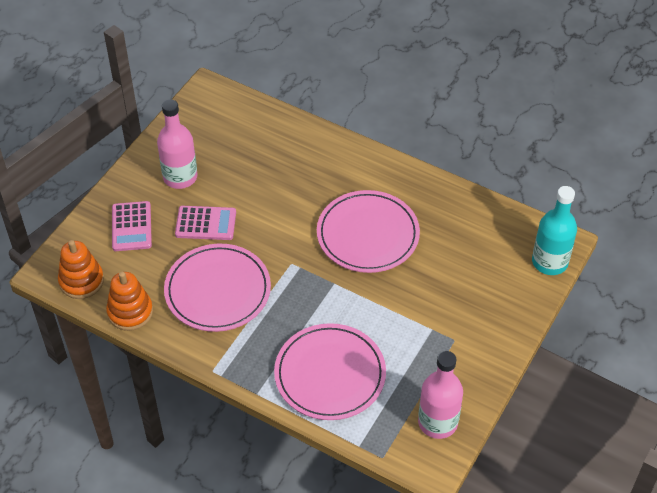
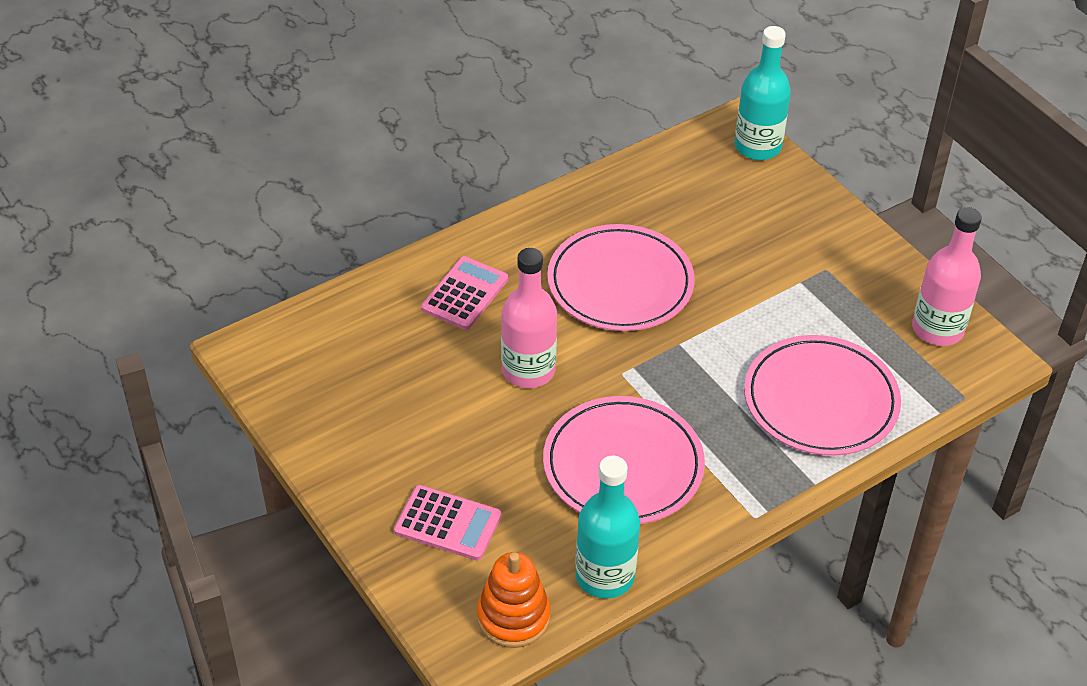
camera: 65 degrees left, 5 degrees down
orange stacking toy [106,272,153,331] -> turquoise bottle [576,456,640,599]
pink bottle [157,99,198,189] -> pink bottle moved to [501,248,557,388]
pink calculator [175,206,236,240] -> pink calculator moved to [421,256,508,330]

